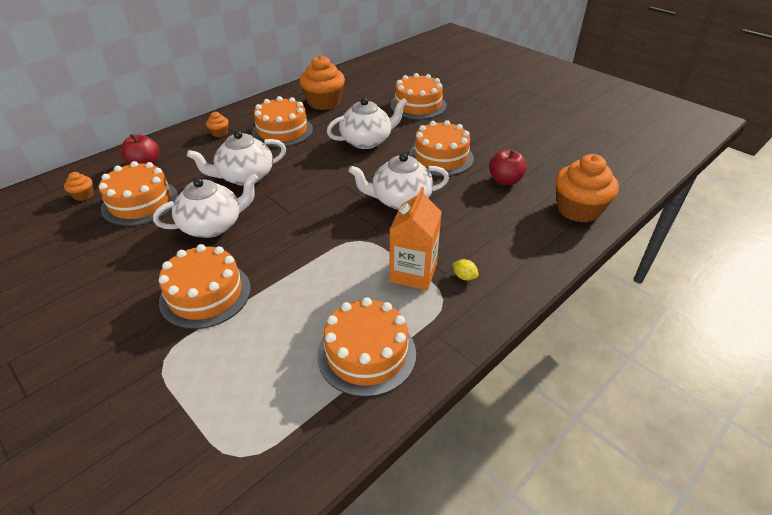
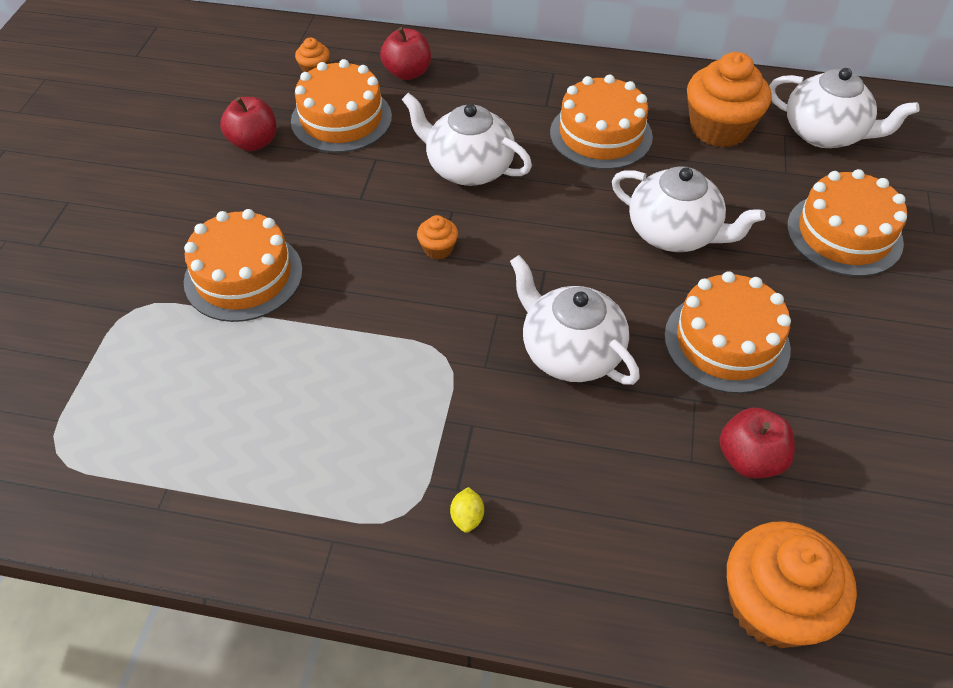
camera: 55 degrees right, 10 degrees up
white teapot [153,174,259,238] -> white teapot moved to [769,68,919,148]
orange cupcake [206,112,229,137] -> orange cupcake moved to [417,215,458,259]
orange cake [317,297,416,397] -> none
orange carton [389,187,442,290] -> none
none -> red apple [220,97,276,151]

